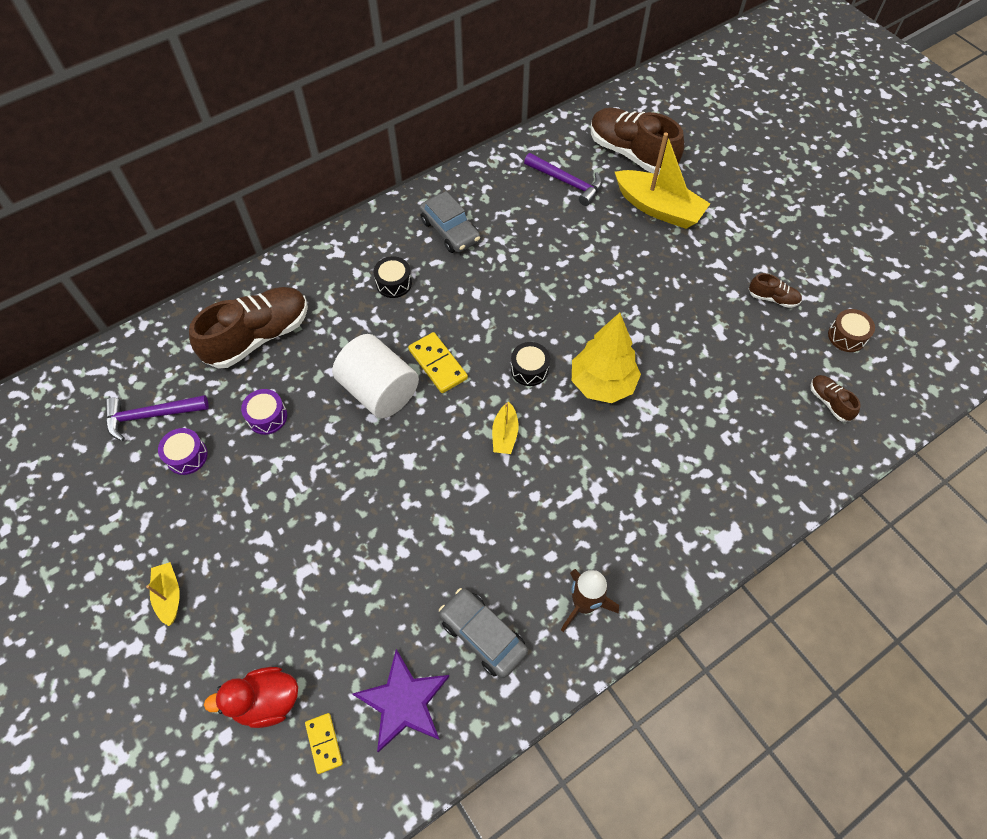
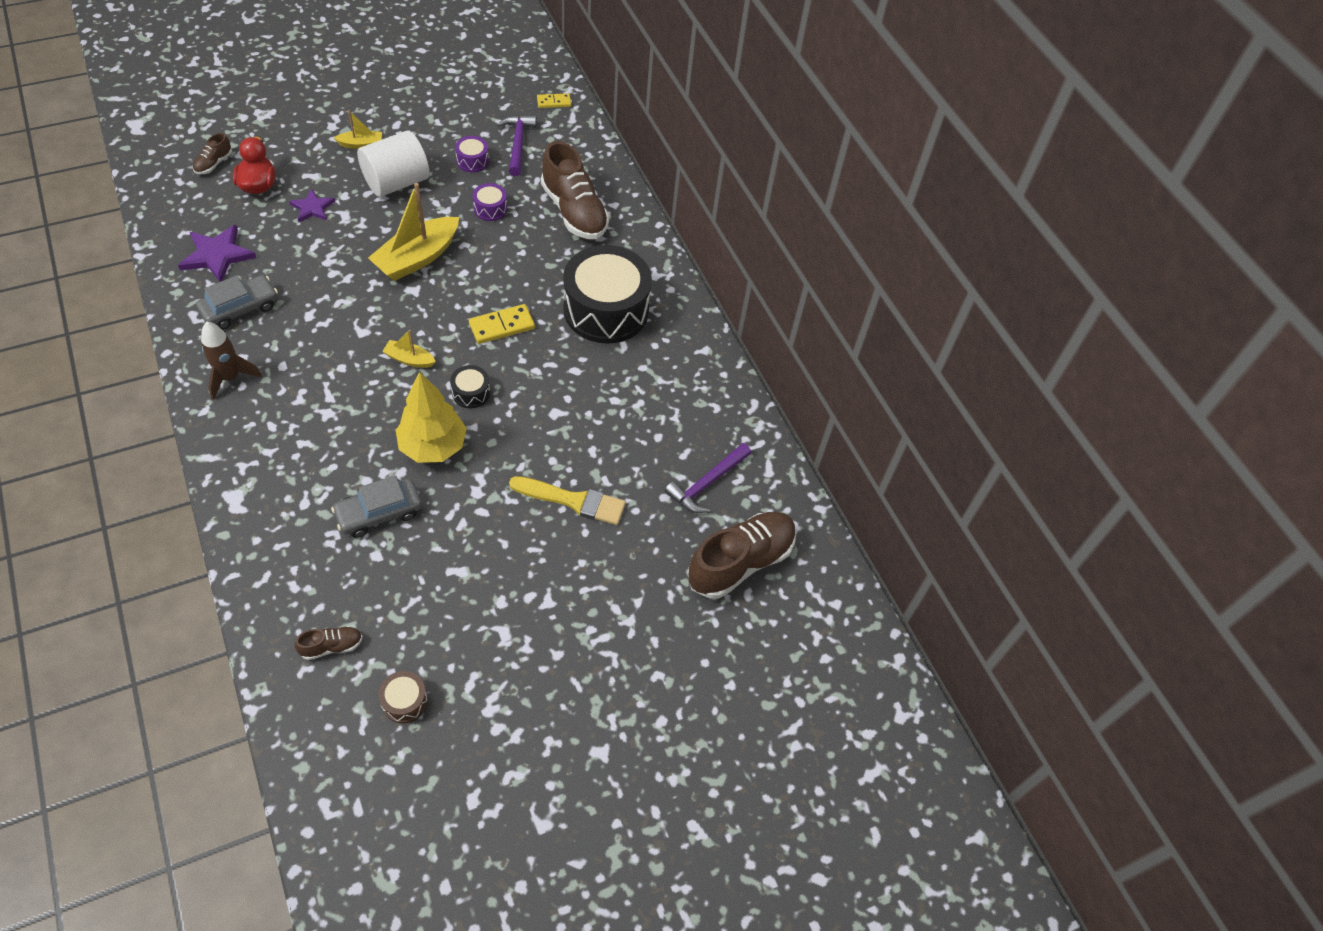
camera: 95 degrees right, 5 degrees down
yellow domino [305,713,343,774] -> yellow domino moved to [537,93,571,108]
white cylinder [332,334,419,419] -> white cylinder moved to [357,131,429,197]
black drum [373,256,412,298] -> black drum [563,245,652,344], size x2.41
grey car [419,191,480,253] -> grey car moved to [331,475,422,538]
yellow boat [615,132,710,229] -> yellow boat moved to [368,183,459,281]
brown shoe [749,273,802,308] -> brown shoe moved to [193,133,232,174]
none -> purple star [289,189,335,223]
none -> yellow brush [509,476,626,525]

